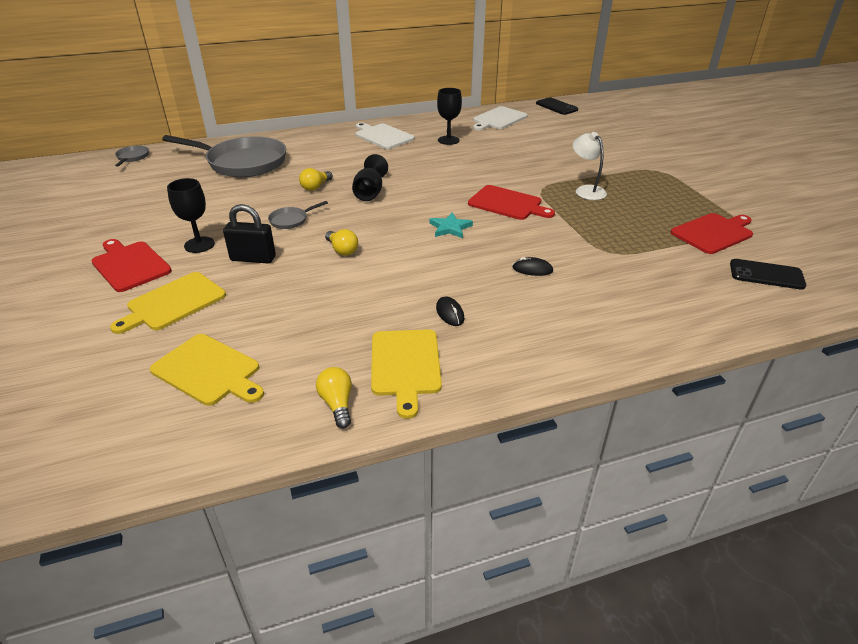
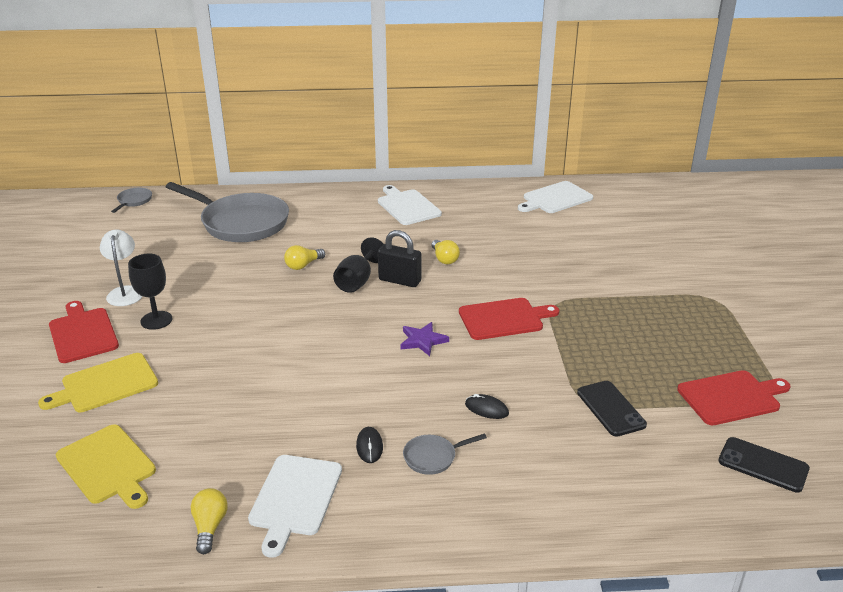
camera: 15 degrees right, 5 degrees down
black padlock [223,204,276,264] -> black padlock moved to [378,230,421,287]
grey pan [268,201,328,229] -> grey pan moved to [403,433,487,475]
yellow light bulb [325,229,358,256] -> yellow light bulb moved to [431,240,460,264]
yellow cutting board [371,329,442,419] -> white cutting board [248,455,342,558]
turquoise star [429,213,473,238] -> purple star [401,322,449,356]
black goblet [437,88,462,145] -> none
red cutting board [468,185,555,220] -> red cutting board turned 60 degrees counterclockwise [459,298,559,340]
black phone [536,97,578,115] -> black phone moved to [577,381,647,437]
white lamp [573,132,607,200] -> white lamp moved to [100,230,143,306]

